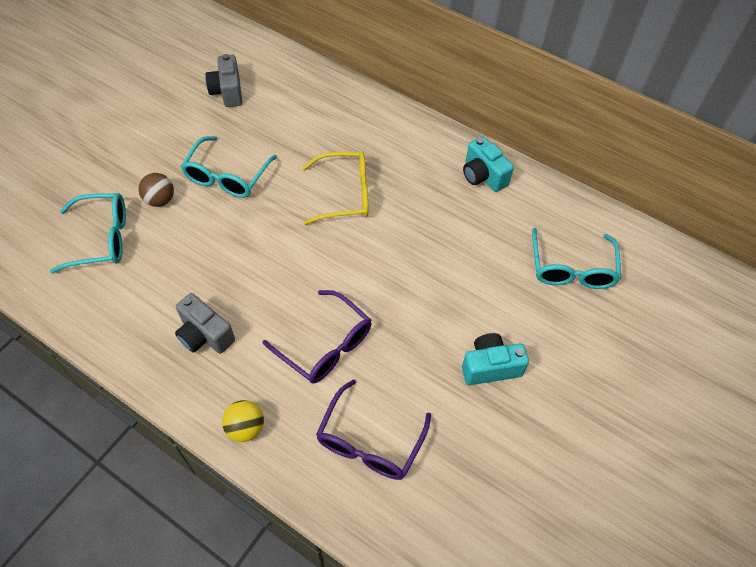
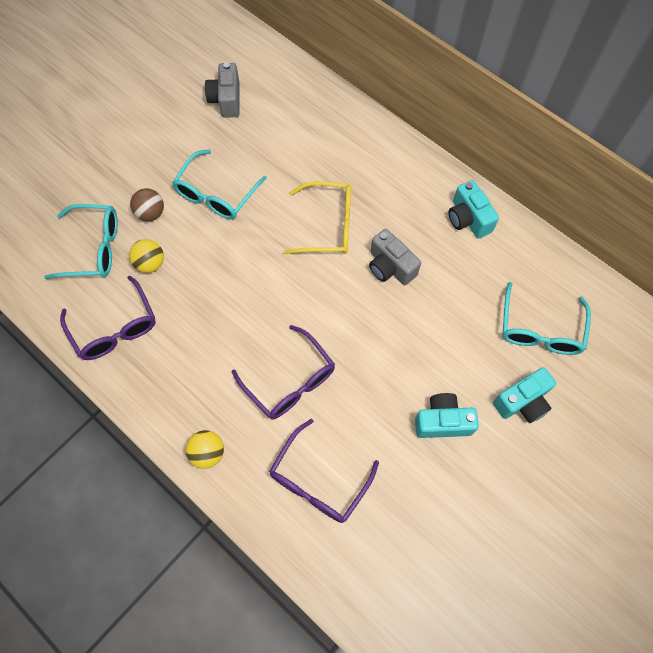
camera: 10 degrees right, 10 degrees up
grey camera [175,293,235,354] -> grey camera moved to [369,229,421,285]
none -> purple glasses [60,275,156,360]
none -> yellow ball [129,239,164,273]
none -> turquoise camera [493,367,556,423]

